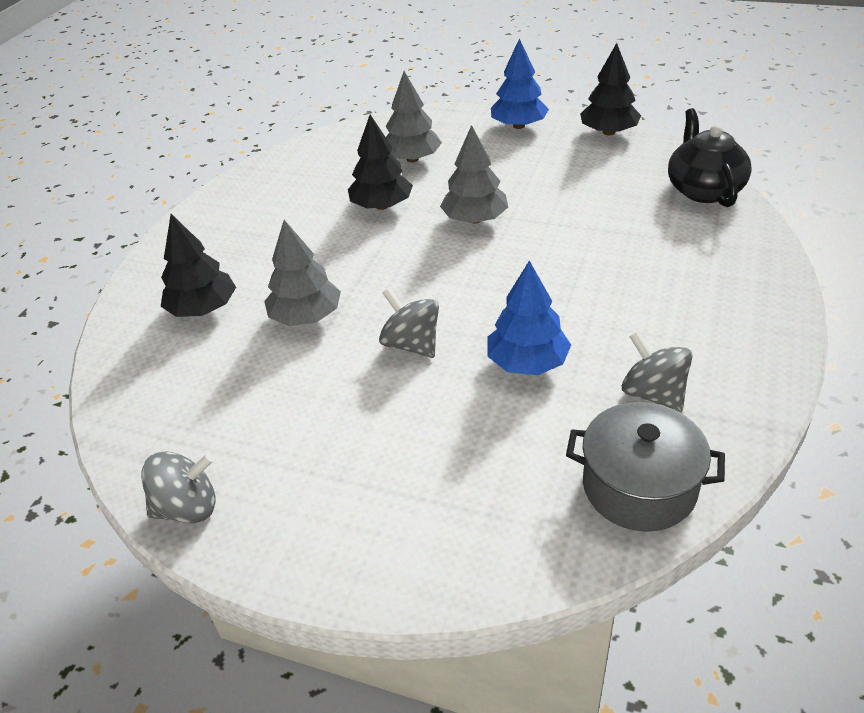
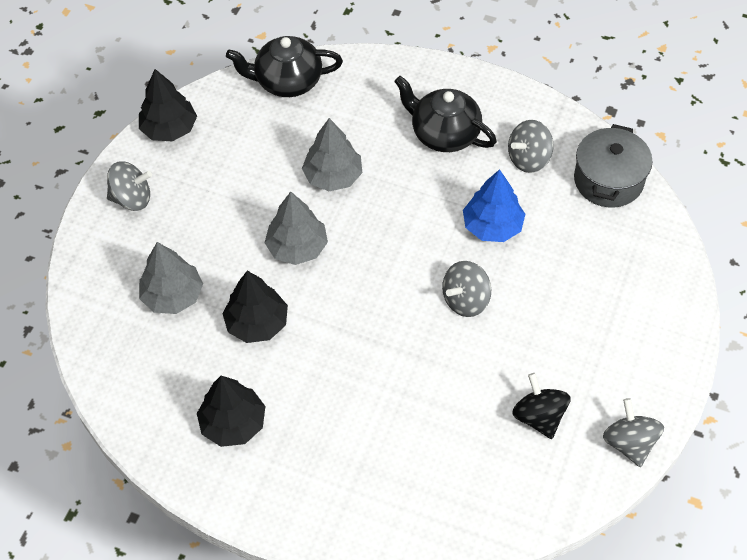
camera: 90 degrees left, 15 degrees up
black tree [161,214,236,317] -> black tree moved to [197,376,265,447]
grey tree [264,220,341,326] -> grey tree moved to [302,118,362,191]
blue tree [491,38,549,129] -> grey spinning top [107,161,152,211]
none -> black teapot [394,76,497,152]
none -> black spinning top [512,373,571,439]

